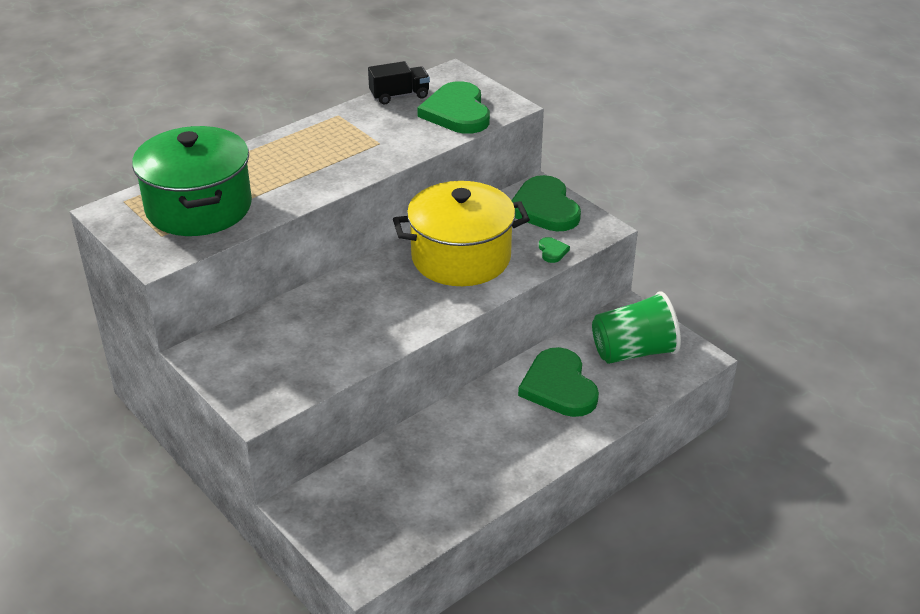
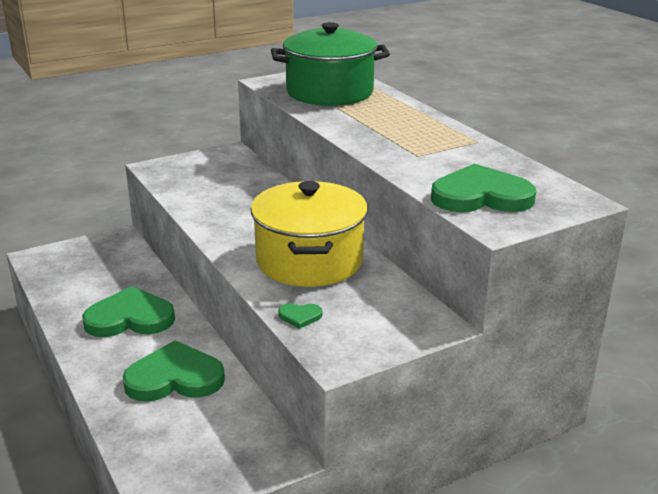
camera: 100 degrees right, 10 degrees down
black truck [368,61,430,104] -> none
green heart [511,175,581,231] -> green heart moved to [82,286,175,337]
green cup [592,291,681,364] -> none

